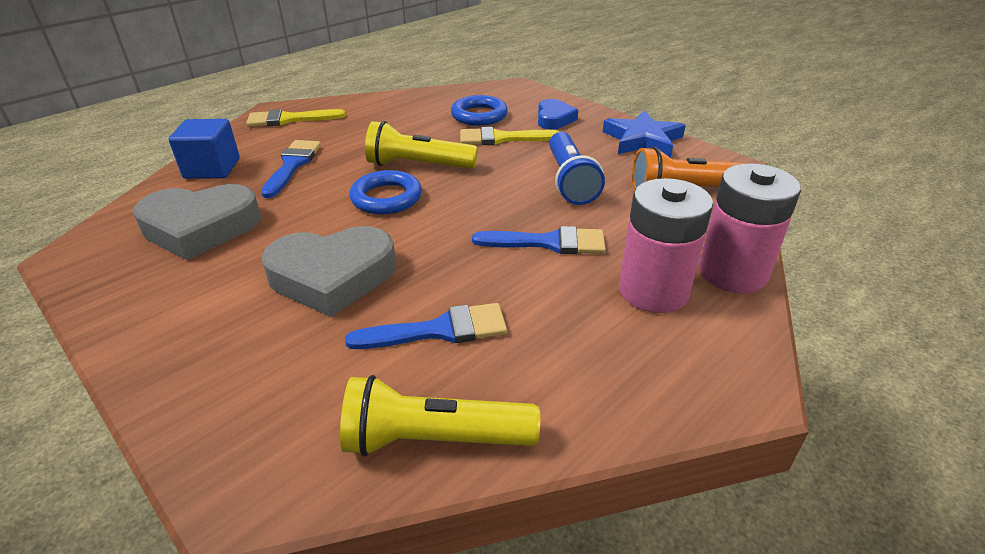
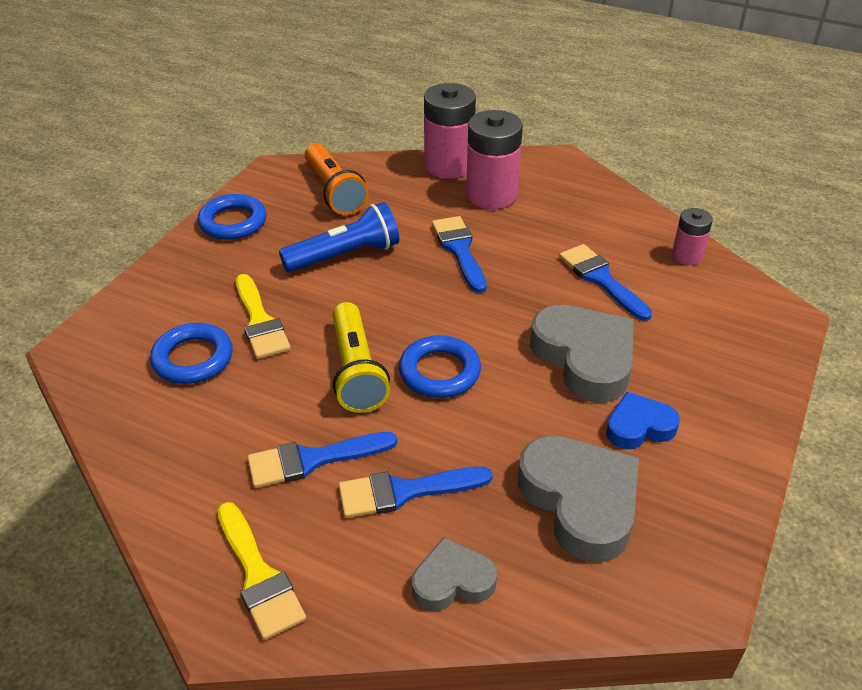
camera: 110 degrees left, 5 degrees up
blue cube [169,119,240,179] -> grey heart [412,537,497,611]
yellow flashlight [340,375,540,457] -> pink battery [672,208,713,265]
blue heart [538,99,578,129] -> blue heart moved to [606,392,680,449]
blue star [603,111,686,158] -> blue ring [198,194,266,240]
none -> blue brush [247,432,397,488]

